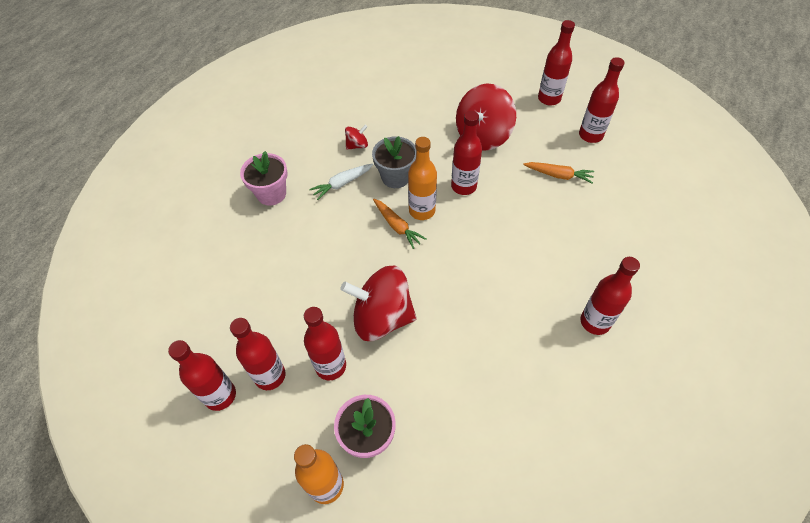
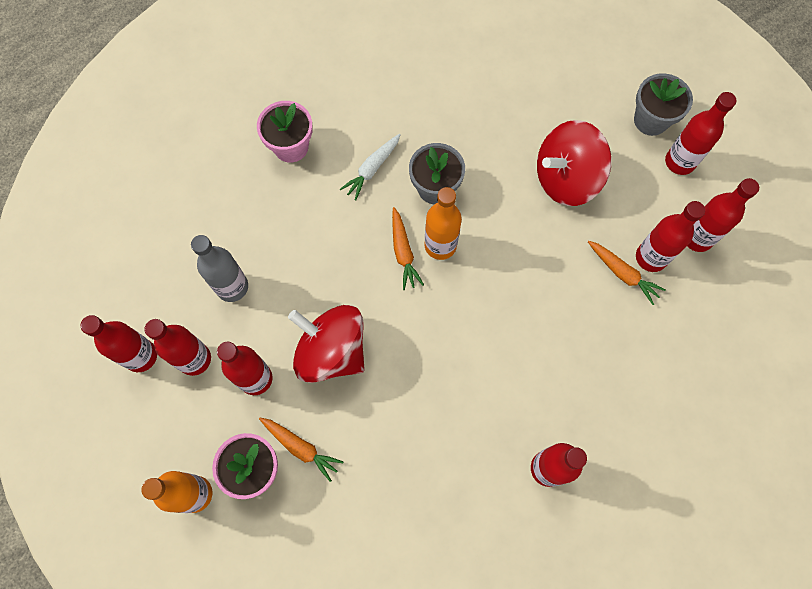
camera: 25 degrees right, 15 degrees up
white carrot [309,164,373,200] -> white carrot turned 45 degrees counterclockwise [340,134,401,201]
red spinning top [345,125,368,150] -> none
red bottle [451,111,482,195] -> red bottle moved to [636,201,705,272]
none -> grey bottle [191,235,248,302]
none -> orange carrot [259,417,344,482]
none -> grey flower pot [634,73,693,136]

